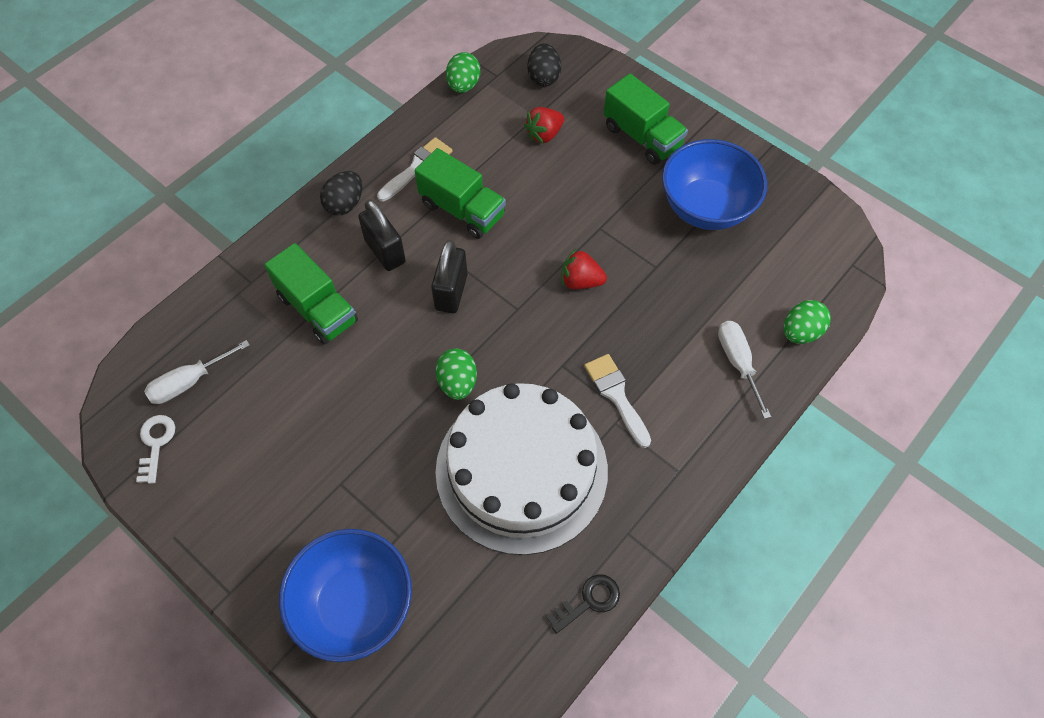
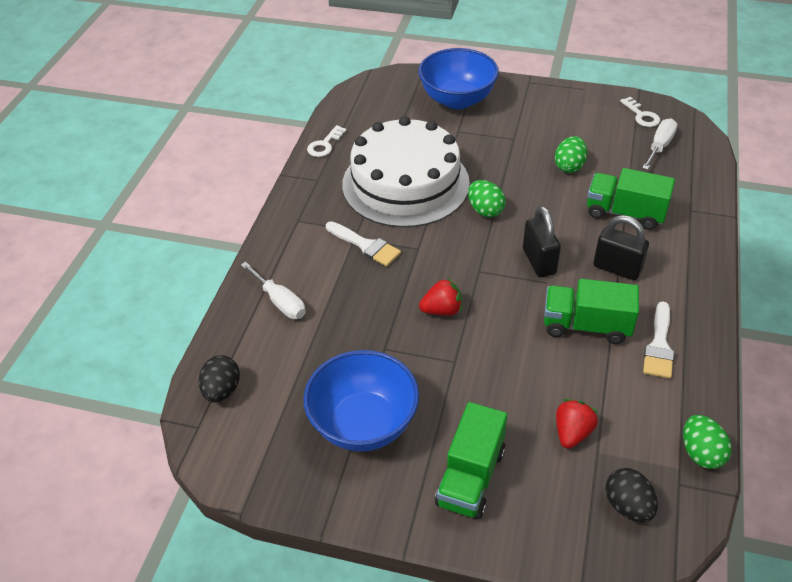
camera: 155 degrees right, 15 degrees down
black egg [320,171,362,215] -> black egg moved to [199,355,240,403]
black key [546,574,620,634] -> white key [307,125,347,157]
green truck [604,74,688,165] -> green truck turned 90 degrees counterclockwise [435,402,508,519]
green egg [783,300,831,344] -> green egg moved to [555,136,587,173]

